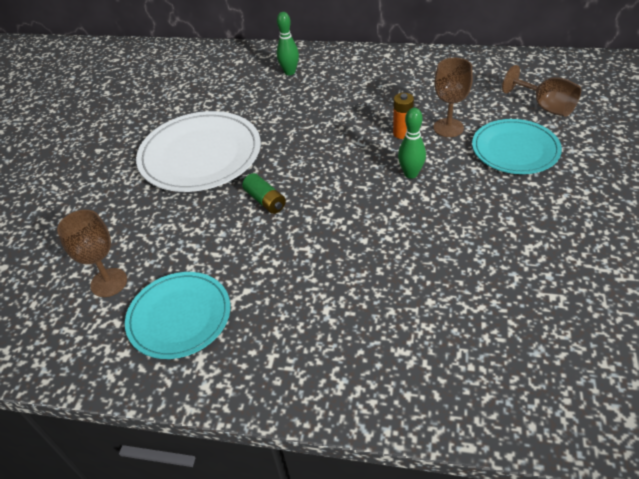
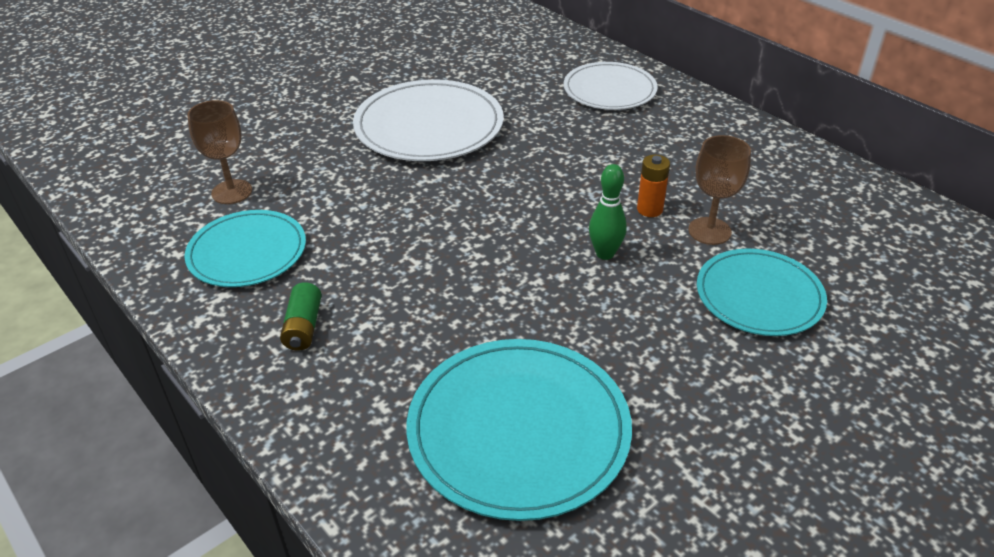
camera: 35 degrees right, 5 degrees down
green battery [242,173,286,214] -> green battery moved to [280,282,322,351]
green bowling pin [277,12,299,75] -> white plate [564,62,658,110]
brown goblet [502,65,581,117] -> none
none -> turquoise plate [406,339,632,521]

